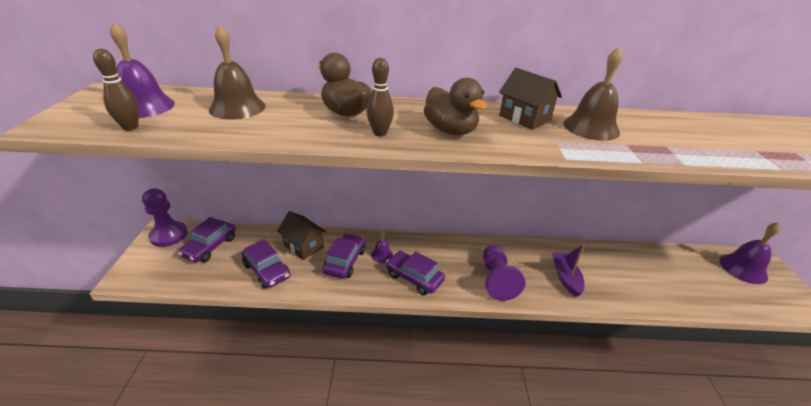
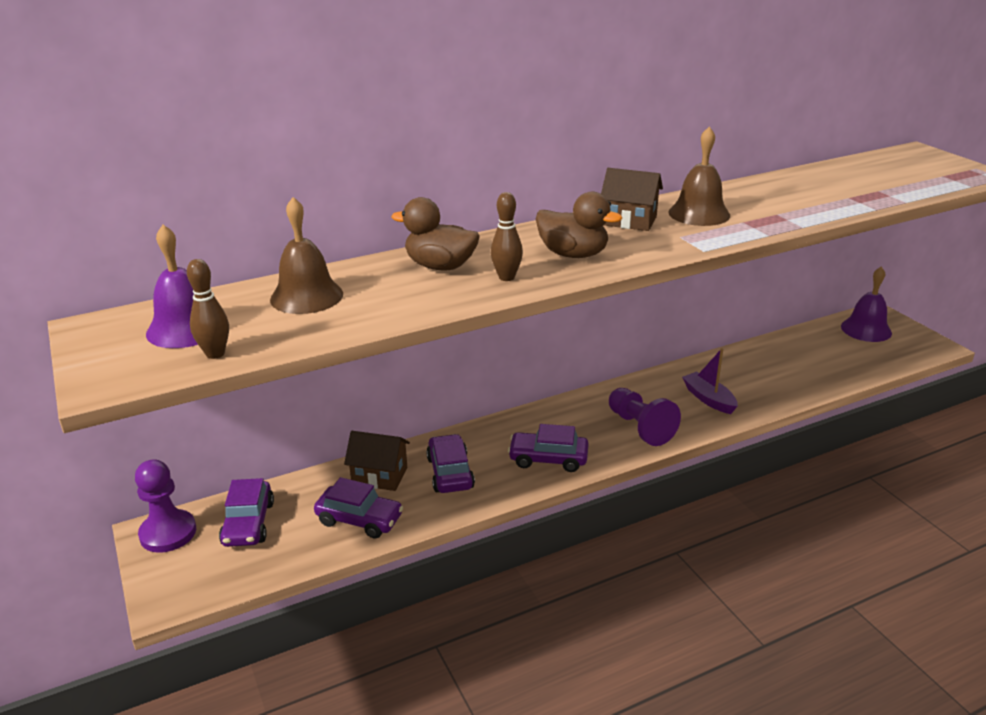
camera: 25 degrees left, 5 degrees down
purple bell [371,230,393,263] -> none

